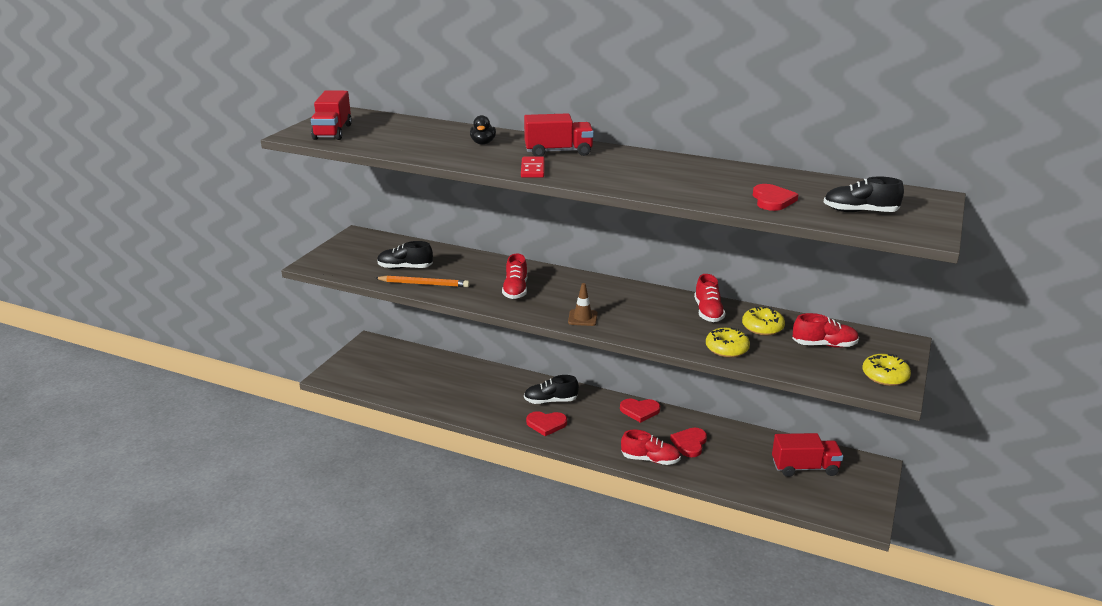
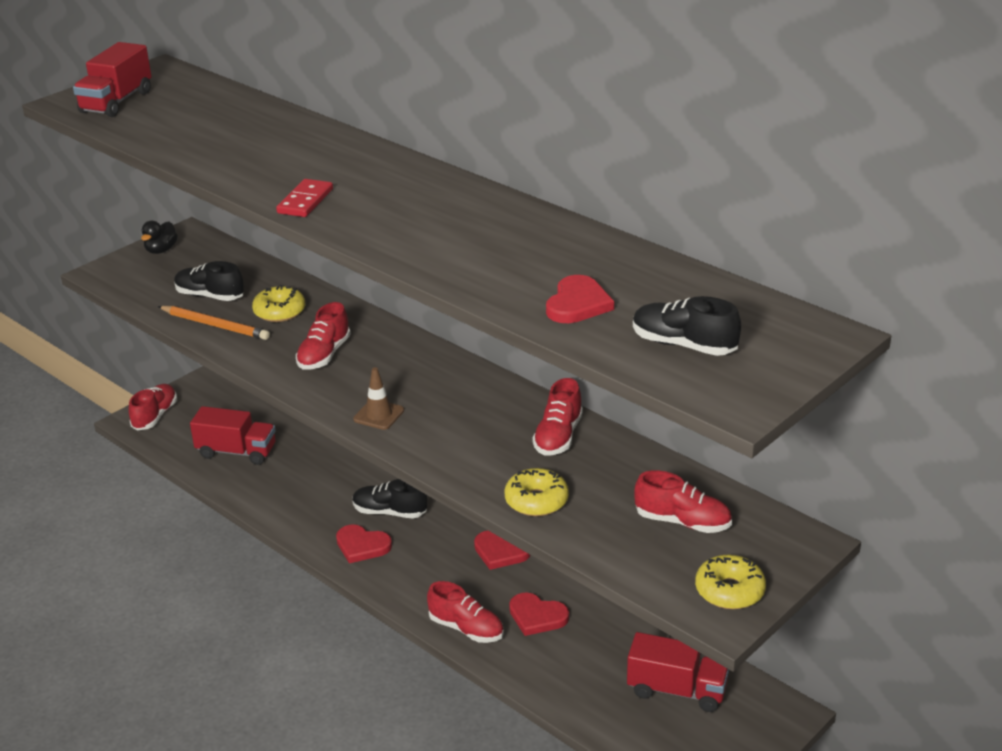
camera: 20 degrees right, 5 degrees up
black duck [470,115,496,145] -> black duck moved to [141,221,178,254]
red truck [524,113,594,157] -> red truck moved to [190,406,276,465]
red heart [670,428,707,457] -> red heart turned 105 degrees counterclockwise [509,592,569,636]
yellow donut [742,307,785,335] -> yellow donut moved to [252,285,305,322]
none -> red shoe [129,384,177,430]

